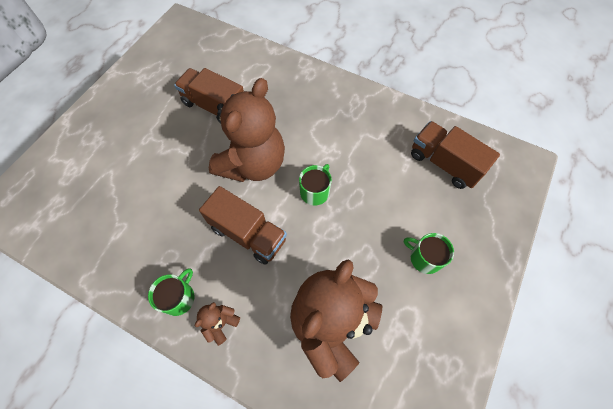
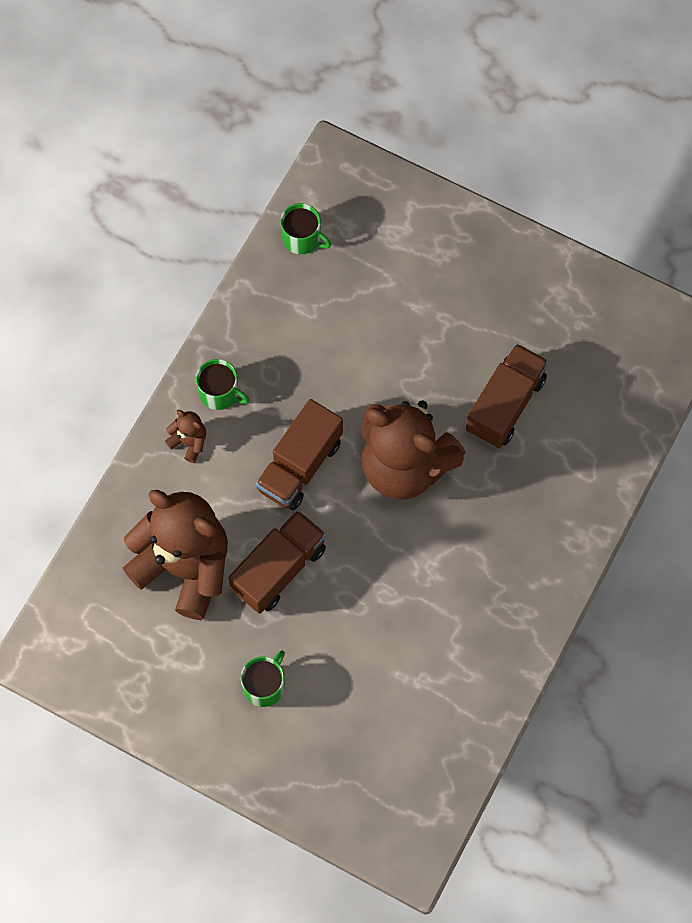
camera: 90 degrees right, 5 degrees up
green mug [299,164,332,206] -> green mug moved to [280,203,331,254]
brown truck [411,121,500,189] -> brown truck moved to [228,510,326,614]

